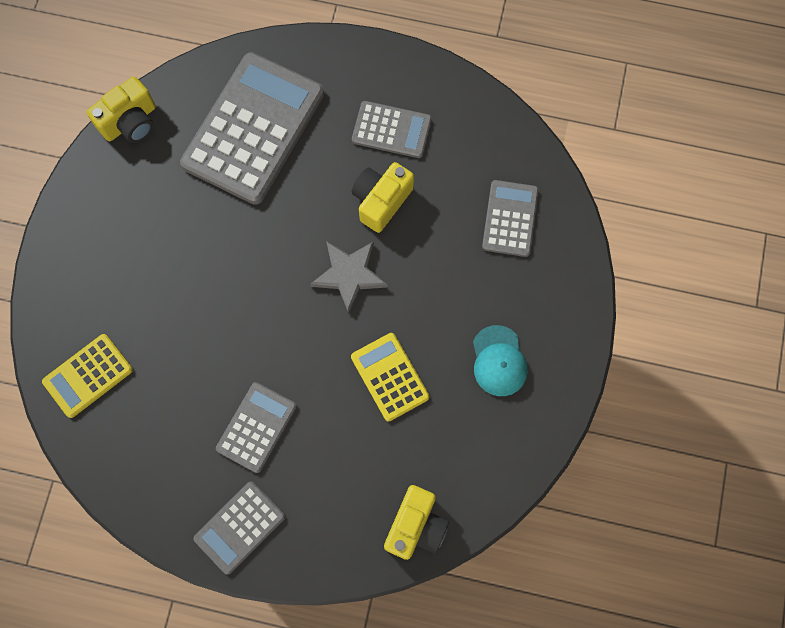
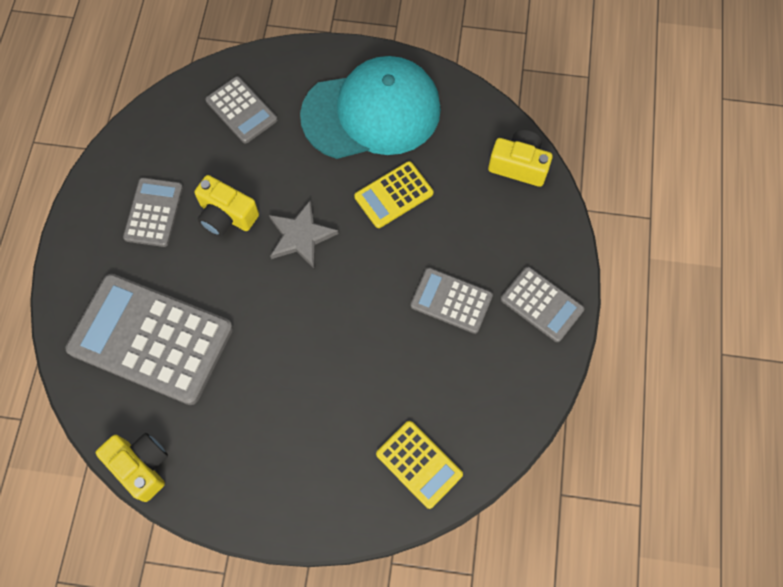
camera: 95 degrees left, 5 degrees down
turquoise cap [473,325,528,396] -> turquoise cap [300,56,441,159], size x2.27
grey calculator [482,180,539,257] -> grey calculator turned 135 degrees counterclockwise [205,76,277,144]

